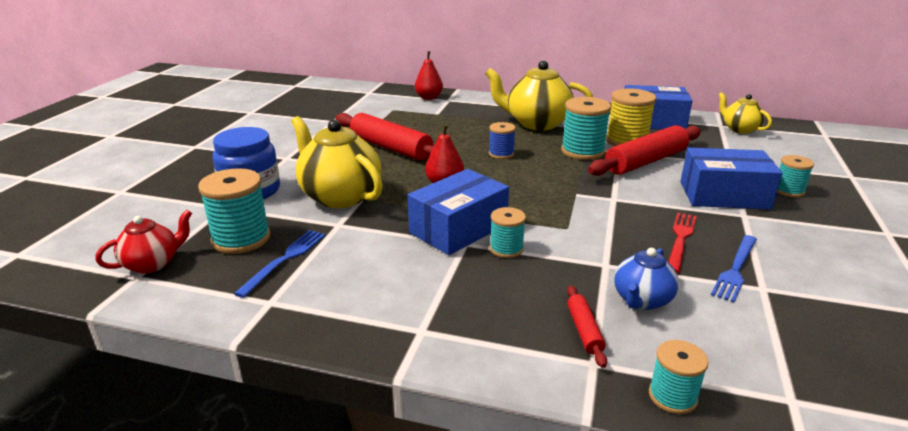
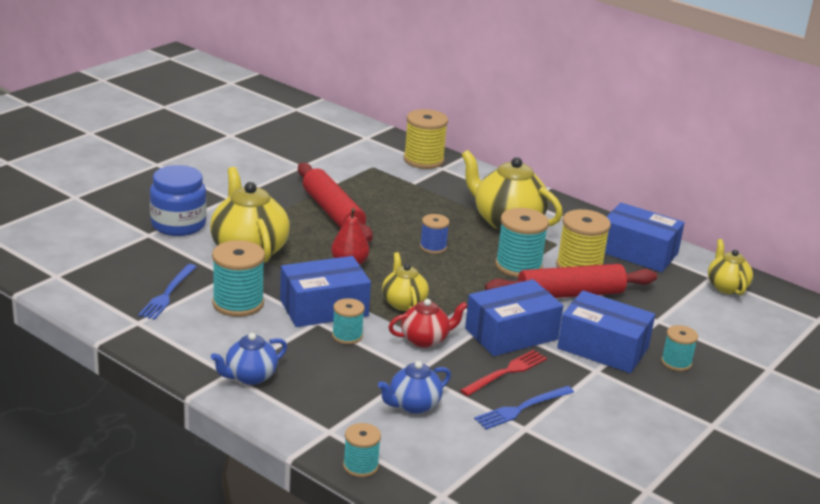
camera: 20 degrees right, 0 degrees up
red teapot [95,210,192,274] -> red teapot moved to [389,299,467,348]
turquoise spool [198,168,270,254] -> turquoise spool moved to [212,240,265,317]
blue fork [234,230,326,298] -> blue fork turned 150 degrees clockwise [138,264,197,320]
red pear [415,51,443,100] -> yellow spool [404,109,448,169]
red rolling pin [567,285,607,368] -> none
none -> blue teapot [211,333,287,385]
none -> yellow teapot [382,252,429,311]
none -> blue box [465,279,563,356]

